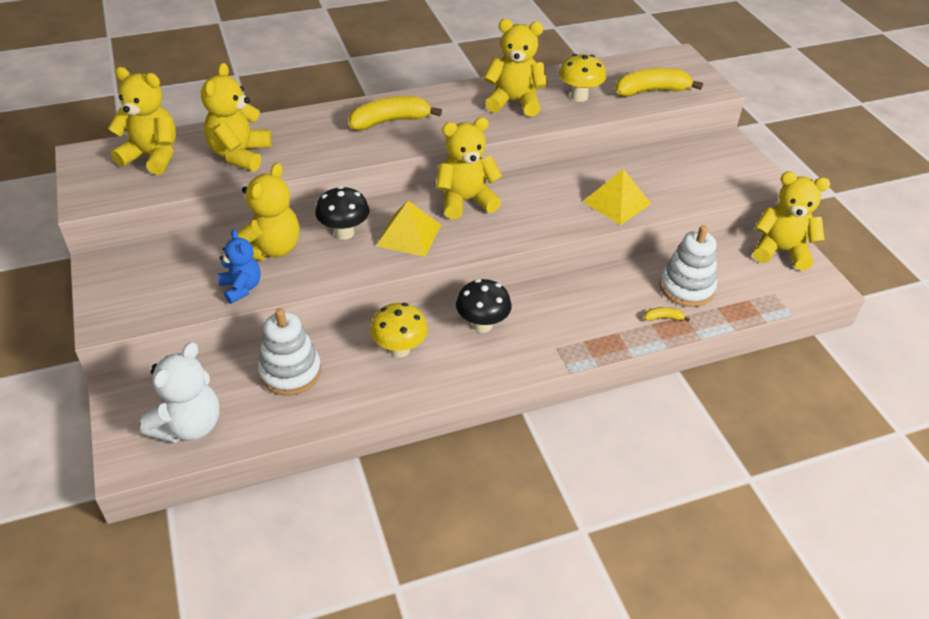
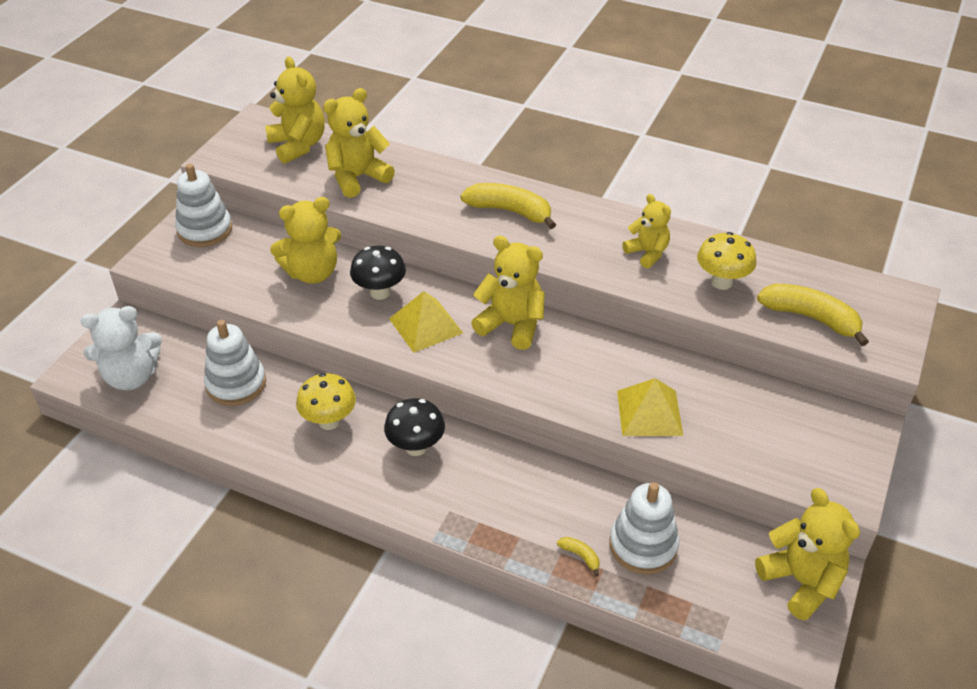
camera: 45 degrees right, 0 degrees up
blue teddy bear [218,230,261,304] -> none
yellow teddy bear [484,19,547,117] -> yellow teddy bear [623,194,671,268], size x0.64
none -> white stacking toy [175,164,232,247]

